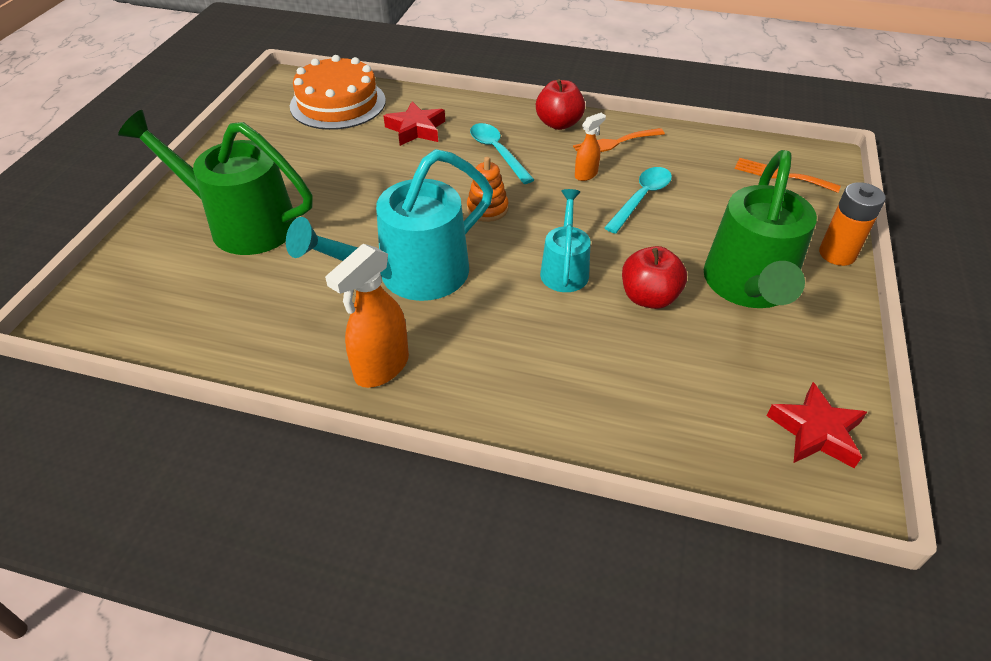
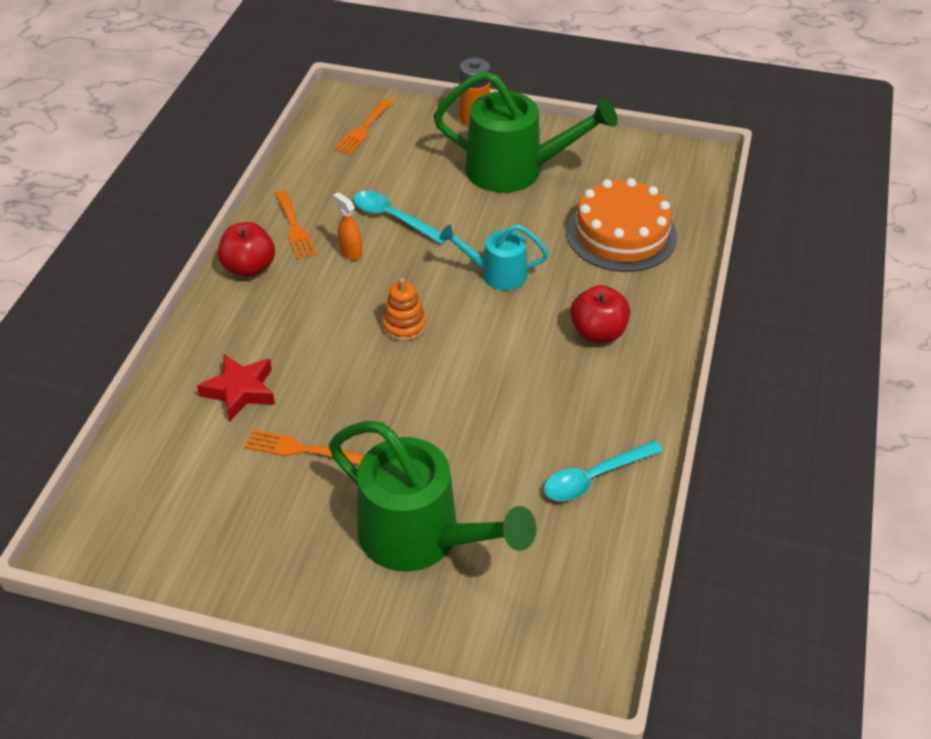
camera: 90 degrees left, 0 degrees up
green watering can [118,110,313,255] -> green watering can turned 75 degrees counterclockwise [329,421,537,572]
turquoise watering can [286,149,493,301] -> none
orange cake [290,55,386,130] -> orange cake moved to [566,178,677,272]
orange spray bottle [325,244,409,388] -> none
turquoise spoon [470,123,534,184] -> turquoise spoon moved to [544,440,663,501]
red apple [622,246,687,309] -> red apple moved to [570,285,630,343]
red star [767,382,867,468] -> none
none -> orange fork [245,430,365,465]

